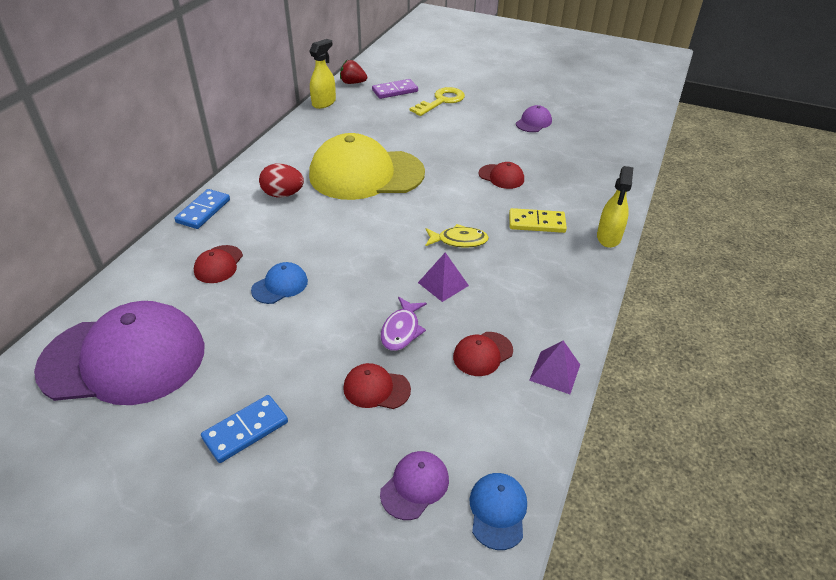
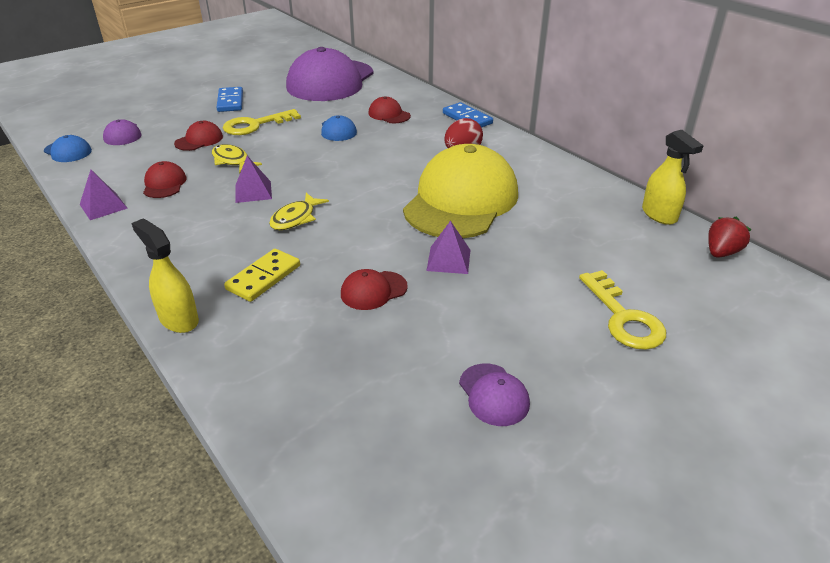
camera: 120 degrees right, 5 degrees down
purple domino [372,79,418,99] -> none
purple fish [381,297,427,351] -> yellow fish [212,144,262,174]
none -> yellow key [223,109,301,135]
none -> purple pyramid [426,221,470,274]

